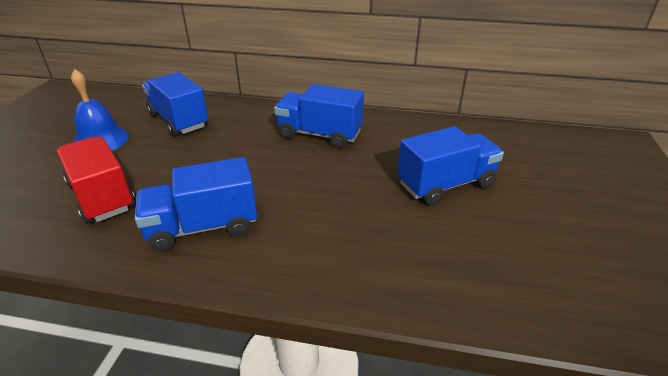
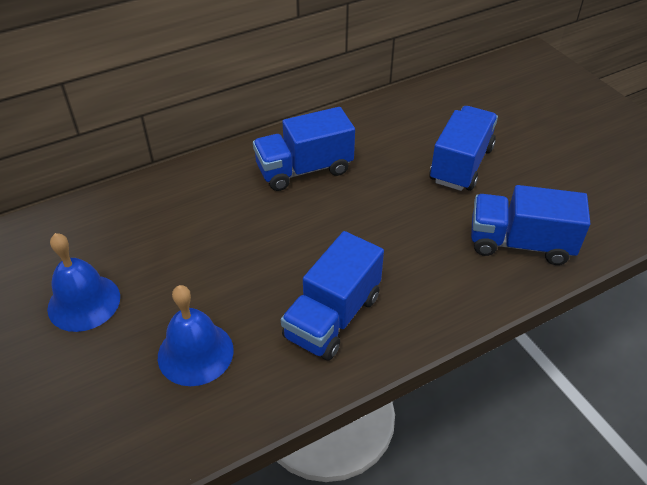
camera: 40 degrees left, 10 degrees up
red truck [57,137,136,224] -> blue bell [158,285,234,386]
blue truck [142,72,209,137] -> blue truck moved to [471,185,590,265]

